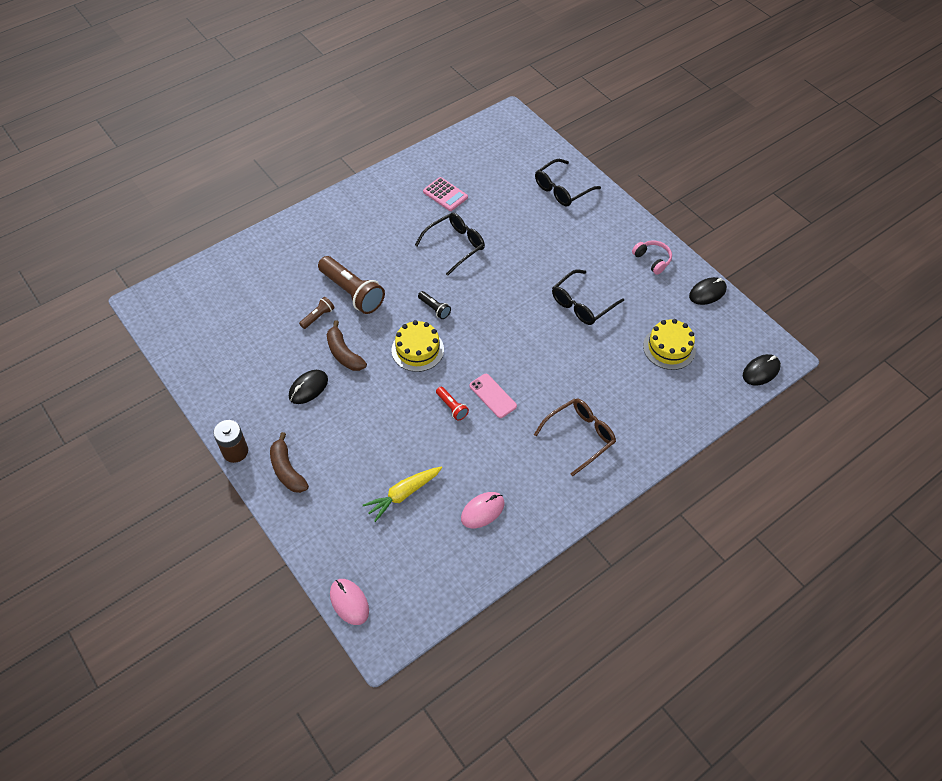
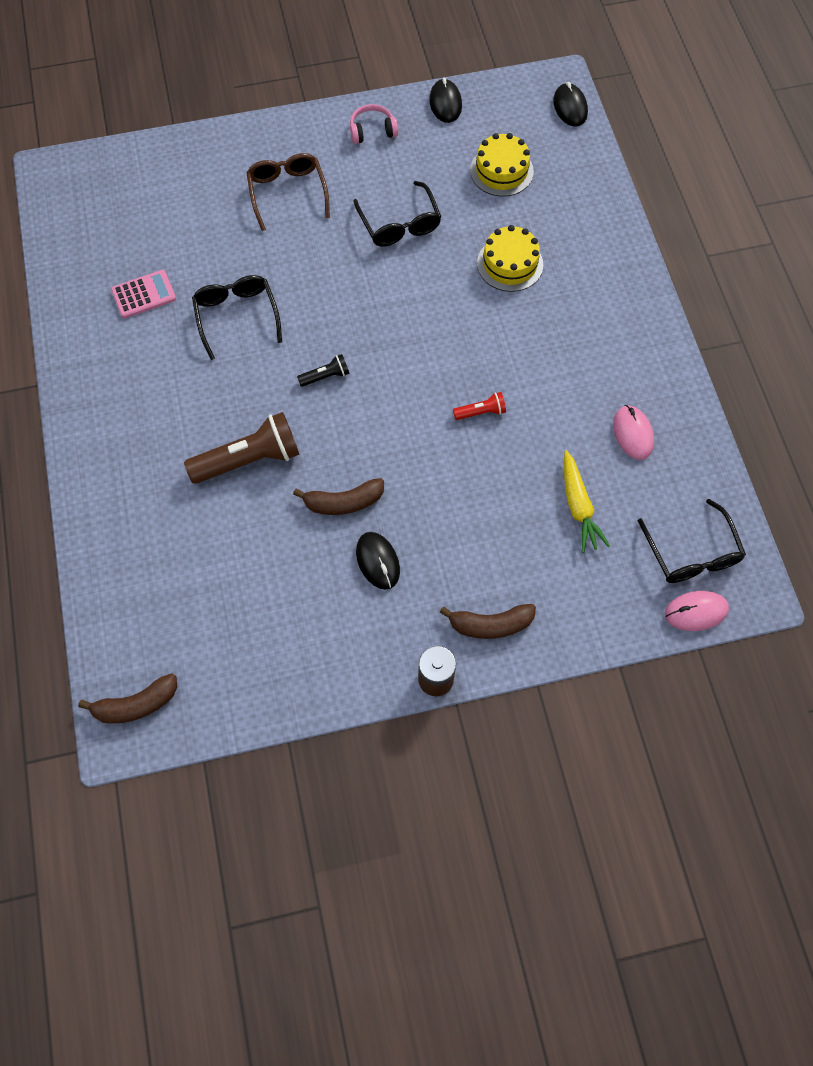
camera: 65 degrees left, 10 degrees up
brown flashlight [299,297,334,329] -> none
yellow cake [392,320,444,372] -> yellow cake moved to [477,225,543,292]
pink phone [469,374,517,418] -> none
brown glasses [534,398,616,476] -> brown glasses moved to [246,153,330,231]
black glasses [535,159,601,206] -> black glasses moved to [638,499,746,583]
none -> brown banana [78,673,177,724]

